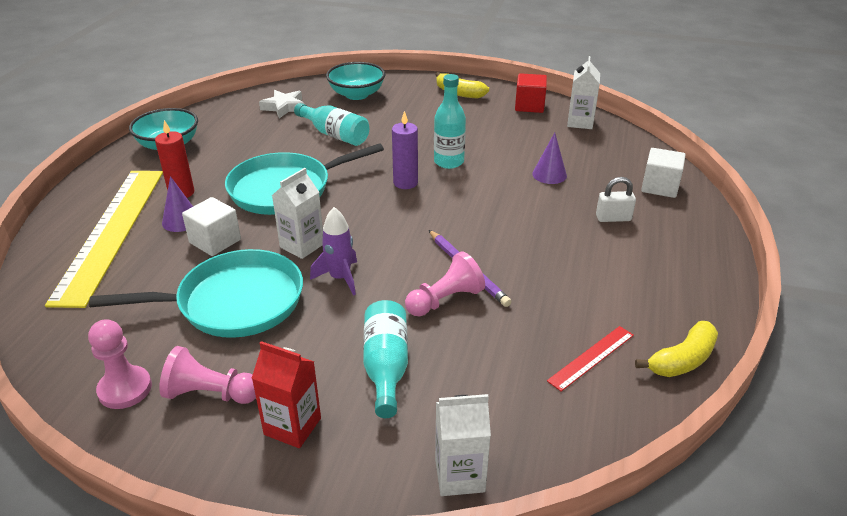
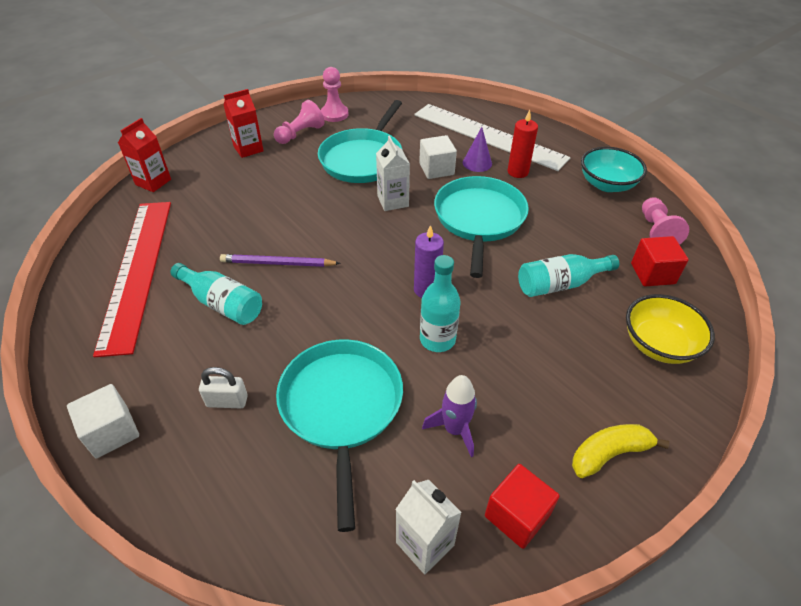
camera: 125 degrees right, 10 degrees up
yellow ruler [45,171,163,308] -> white ruler [414,104,570,171]
white star [259,90,305,118] -> red cube [631,236,689,287]
purple rocket [310,207,357,296] -> purple rocket moved to [422,375,477,457]
turquoise bowl [326,62,385,100] -> yellow bowl [626,294,715,364]
turquoise bottle [363,300,408,418] -> turquoise bottle moved to [170,263,262,325]
pink pawn [405,251,485,316] -> pink pawn moved to [642,197,689,245]
white carton [435,394,491,496] -> red carton [118,118,171,192]
purple cone [532,132,567,184] -> turquoise pan [276,339,403,532]
red ruler [547,326,634,392] -> red ruler [93,202,171,357], size x2.42
white padlock [596,177,636,222] -> white padlock turned 60 degrees clockwise [199,367,248,408]
yellow banana [635,321,718,377] -> none
white cube [641,148,686,198] -> white cube moved to [67,384,139,458]

